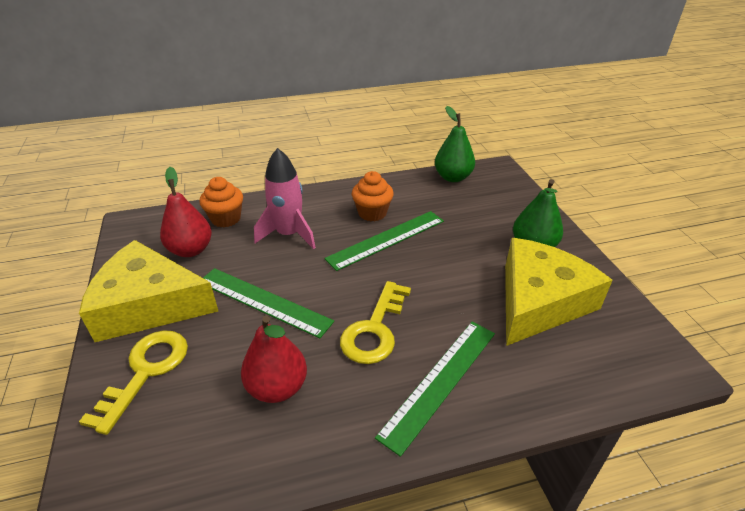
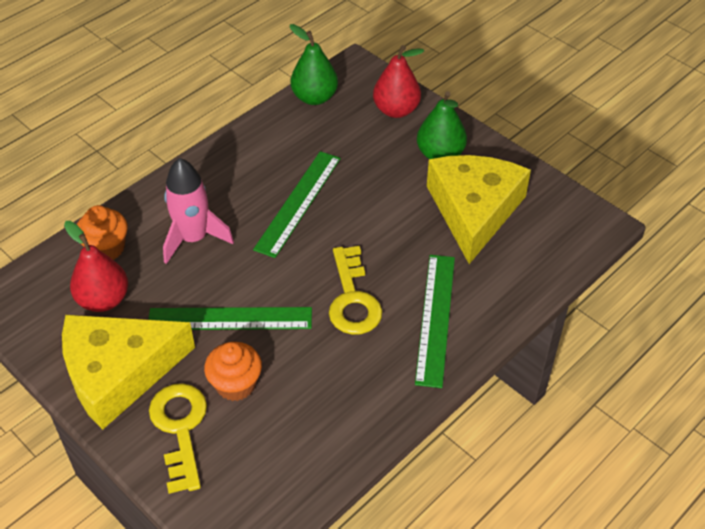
camera: 30 degrees left, 10 degrees up
red pear [241,316,307,403] -> red pear moved to [373,45,424,118]
orange cupcake [352,171,394,221] -> orange cupcake moved to [204,342,262,401]

